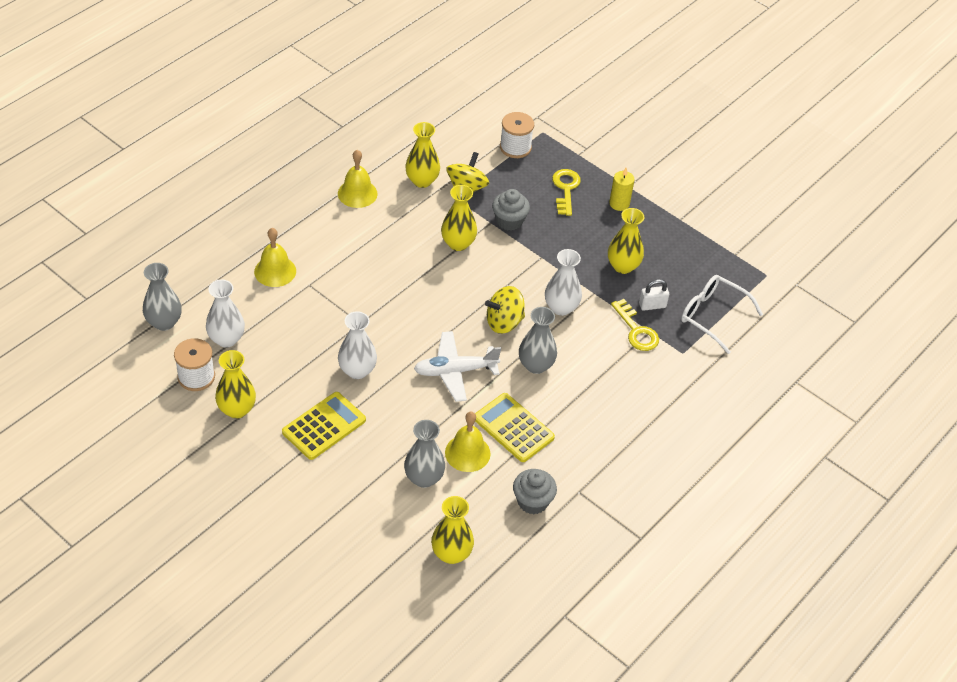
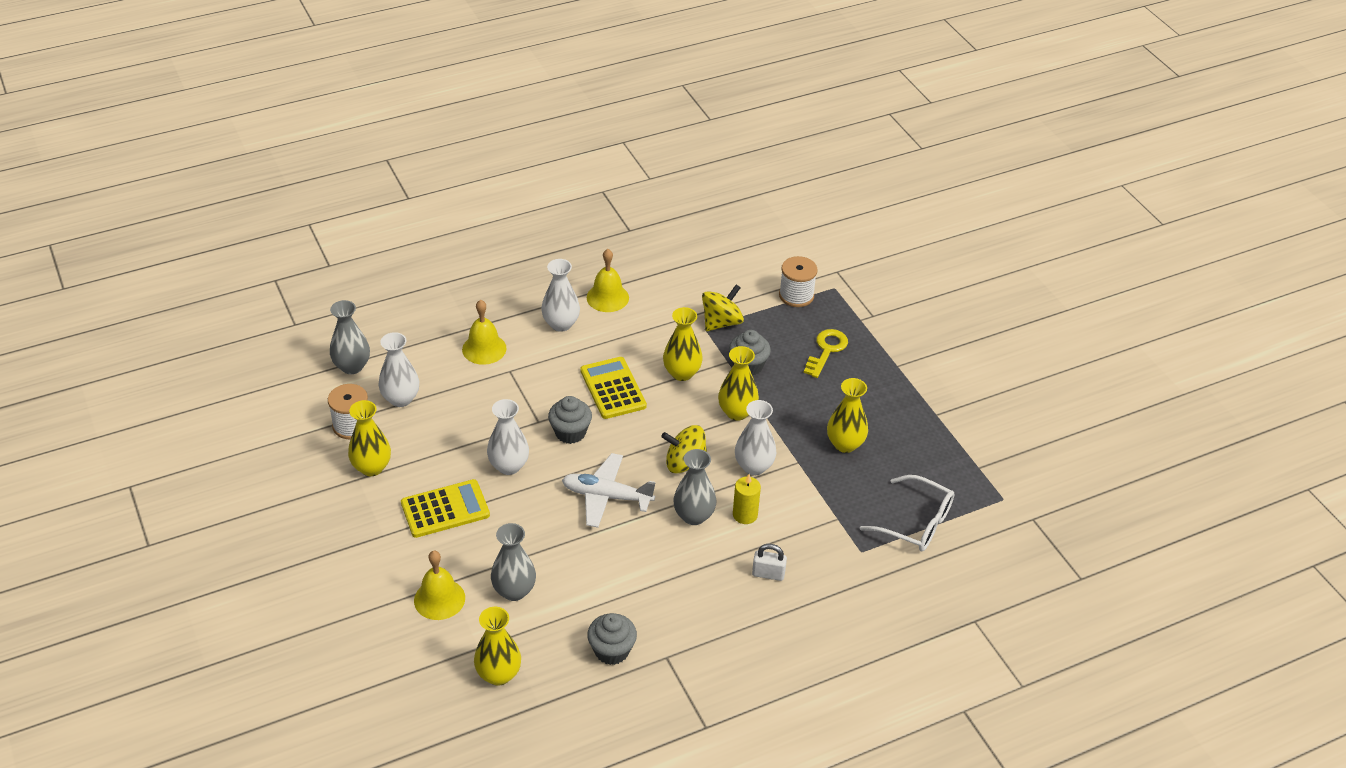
camera: 25 degrees right, 5 degrees down
yellow vase [405,122,440,188] -> yellow vase moved to [718,346,759,421]
yellow bell [445,412,490,472] -> yellow bell moved to [414,551,465,620]
yellow calculator [475,393,555,462] -> yellow calculator moved to [580,357,647,419]
yellow candle [609,168,634,211] -> yellow candle moved to [733,474,761,524]
yellow key [611,299,659,351] -> none
white padlock [639,279,669,311] -> white padlock moved to [752,544,787,581]
white glasses [681,275,763,354] -> white glasses turned 150 degrees clockwise [860,475,955,551]
none -> white vase [541,259,580,332]
none -> grey cupcake [548,396,592,444]

